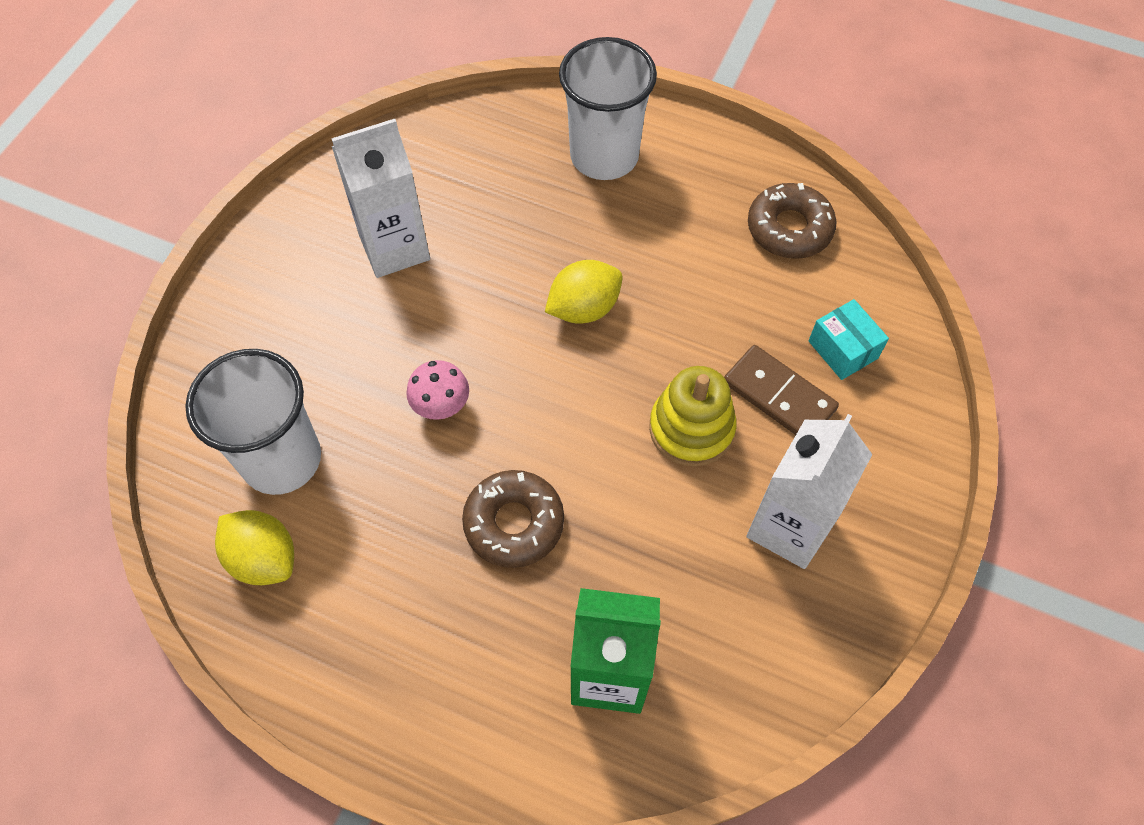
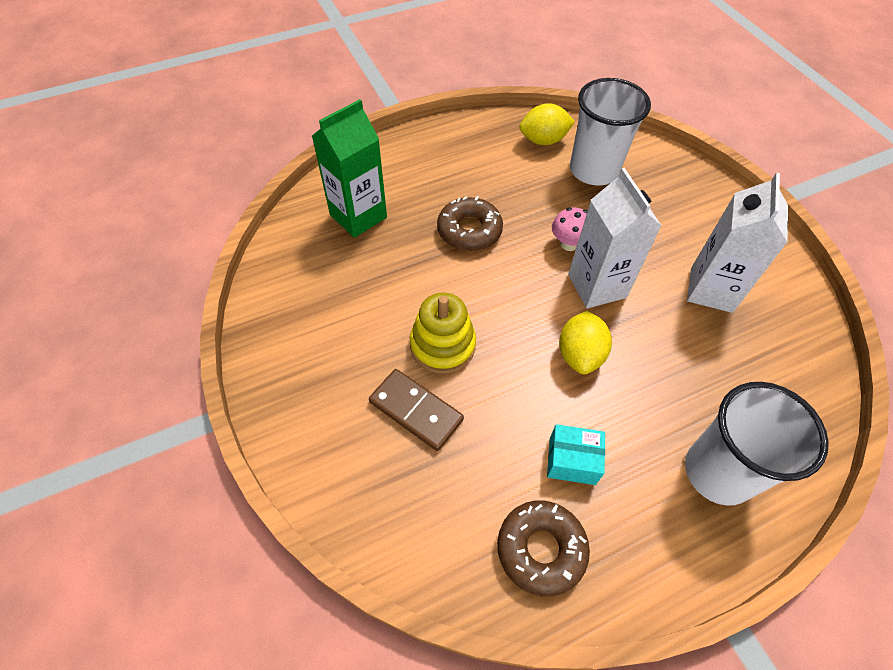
camera: 130 degrees right, 5 degrees down
brown domino [724,345,839,435] -> brown domino turned 45 degrees clockwise [369,369,464,451]
white carton [746,414,873,569] -> white carton moved to [568,168,662,308]
turquoise box [808,299,889,380] -> turquoise box moved to [547,424,605,485]

